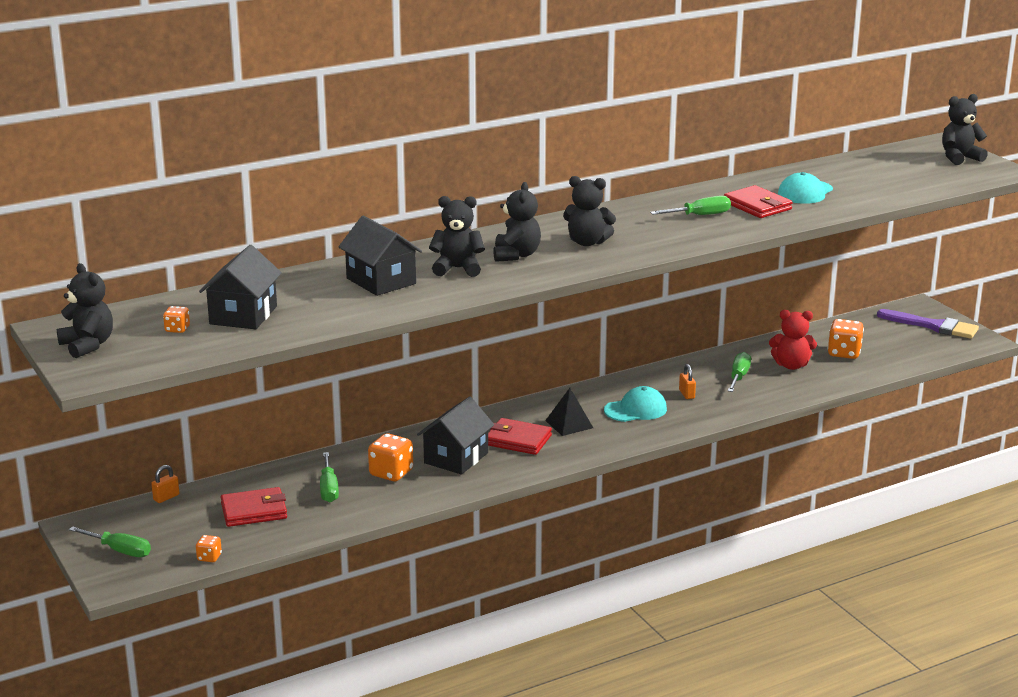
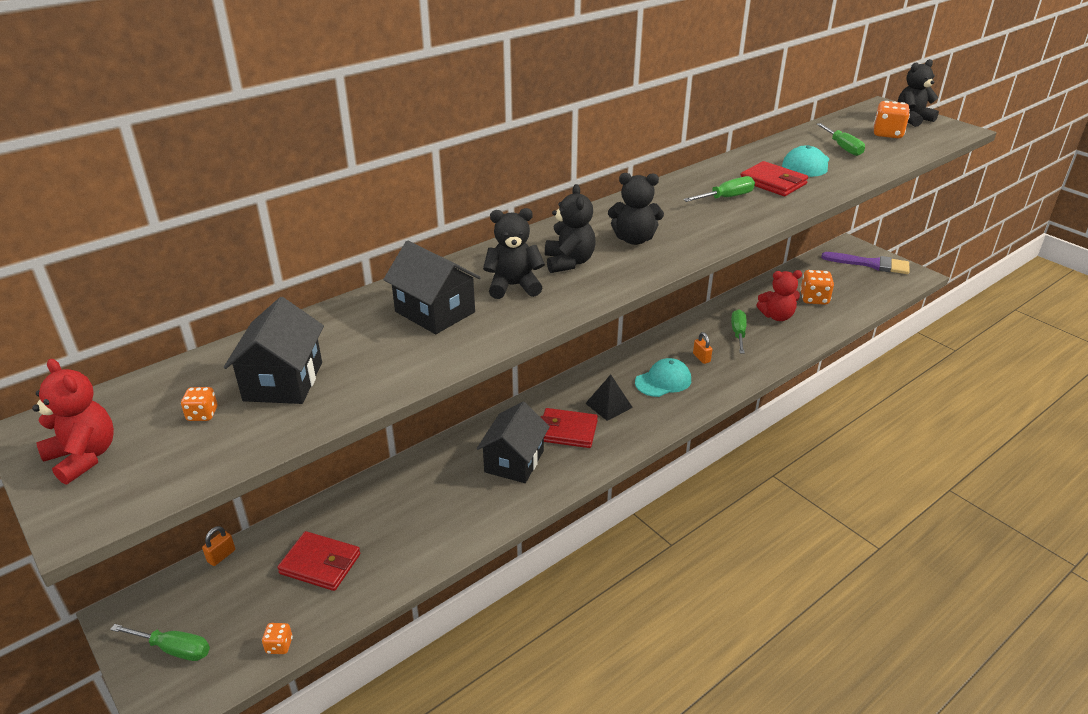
camera: 10 degrees left, 10 degrees up
black teddy bear [57,263,113,358] -> red teddy bear [32,359,114,485]
red wallet [221,487,287,527] -> red wallet turned 45 degrees clockwise [277,531,360,591]
green screwdriver [320,452,339,502] -> green screwdriver moved to [817,123,865,156]
orange dice [368,433,413,481] -> orange dice moved to [873,101,910,138]

